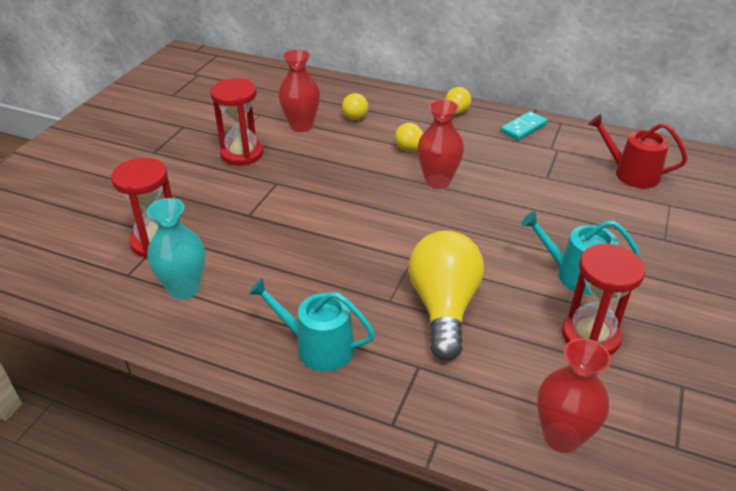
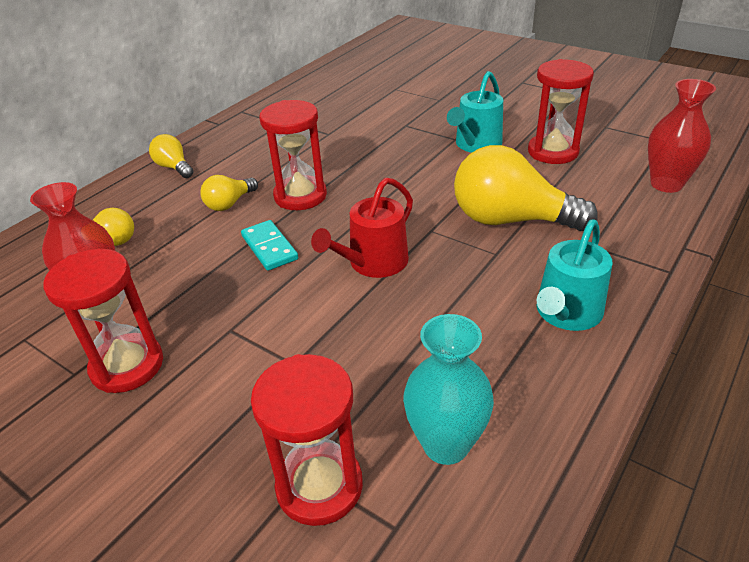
camera: 75 degrees left, 0 degrees up
red vase [417,99,464,189] -> red hourglass [260,100,327,210]
turquoise domino [501,111,548,140] -> turquoise domino moved to [241,220,298,271]
red watering can [588,114,688,188] -> red watering can moved to [311,178,413,278]

